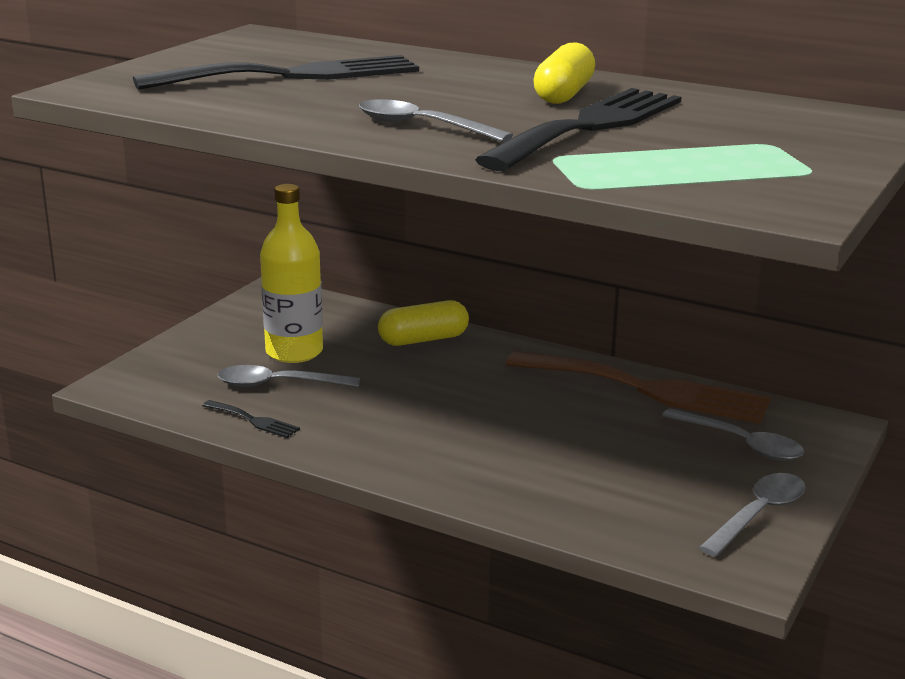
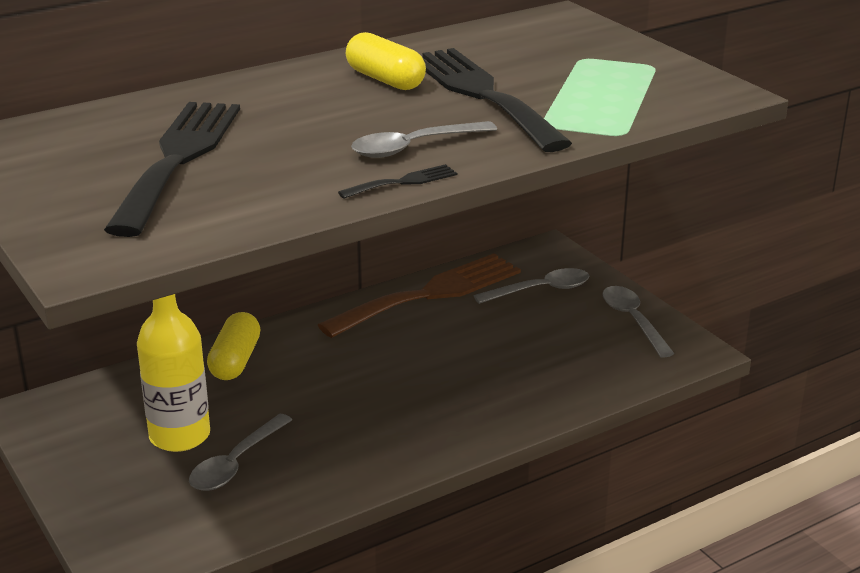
camera: 60 degrees left, 5 degrees up
black fork [202,400,300,438] -> black fork moved to [338,164,457,199]

